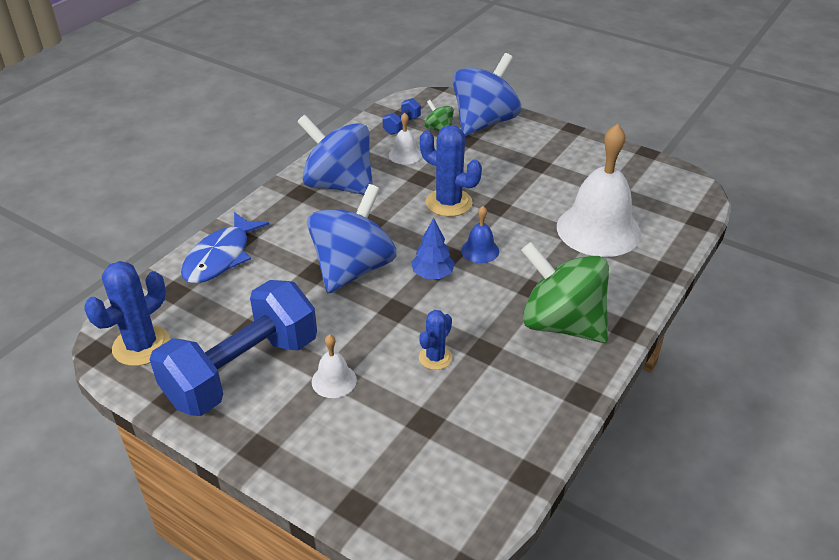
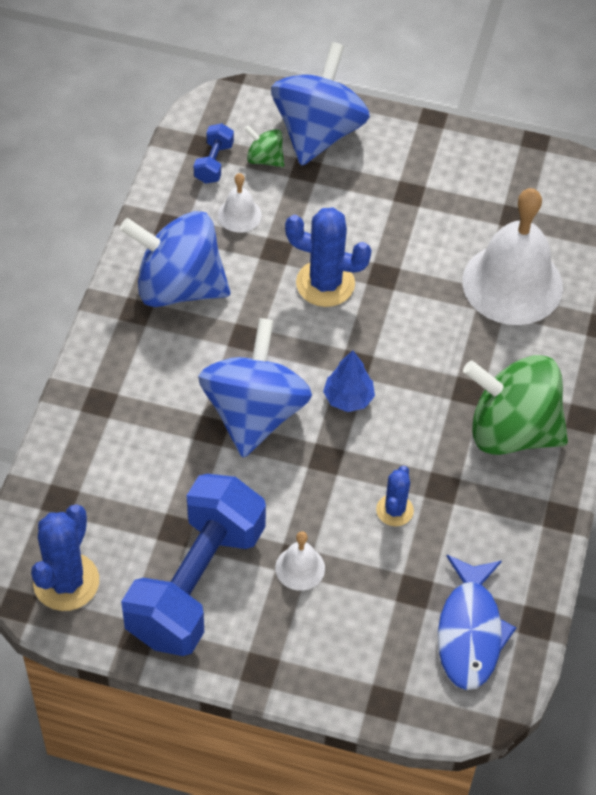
camera: 20 degrees left, 15 degrees up
blue fish [181,212,269,283] -> blue fish moved to [438,555,517,690]
blue bell [461,206,499,263] -> none

